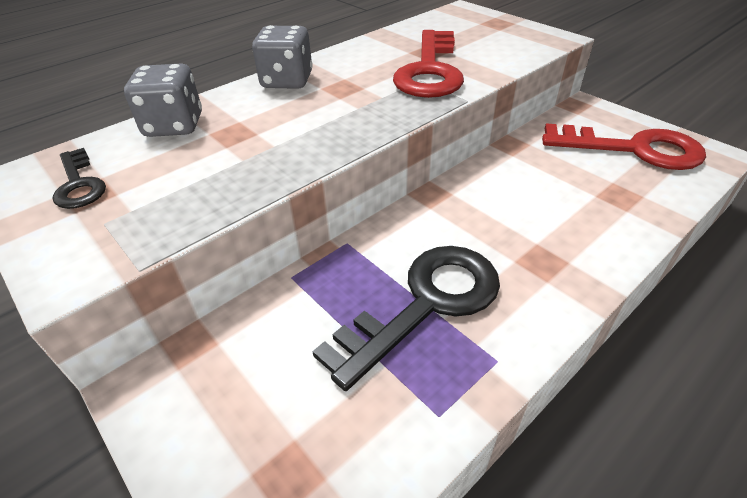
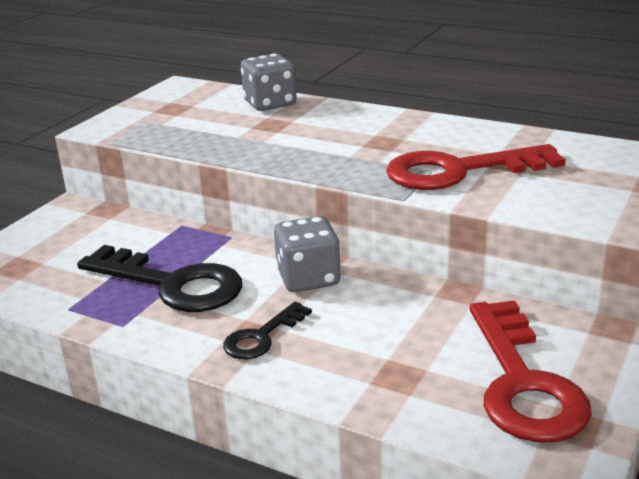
camera: 70 degrees right, 15 degrees down
black key [53,148,106,209] -> black key moved to [223,302,312,359]
grey dice [252,25,313,89] -> grey dice moved to [274,216,341,292]

